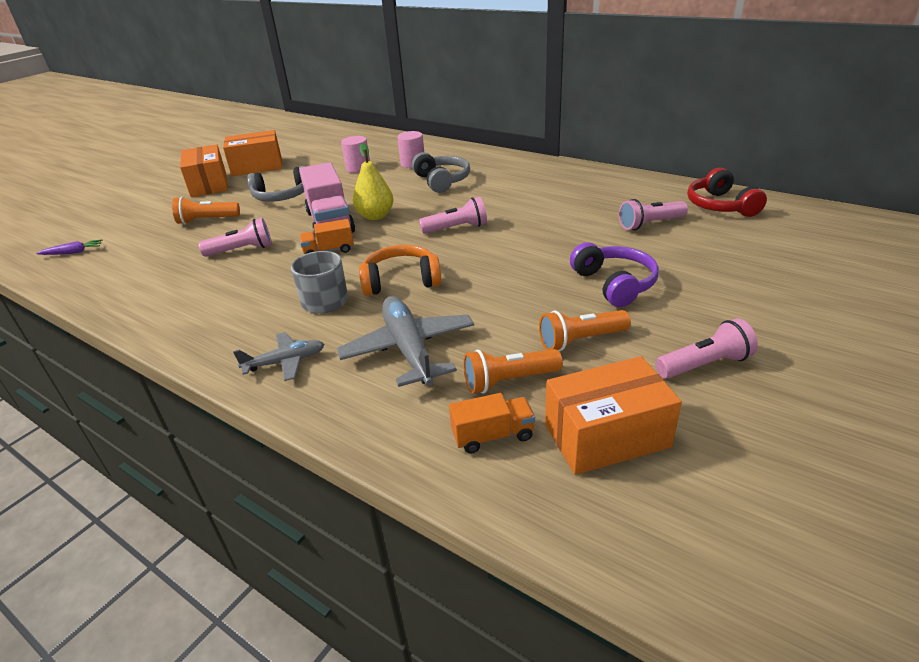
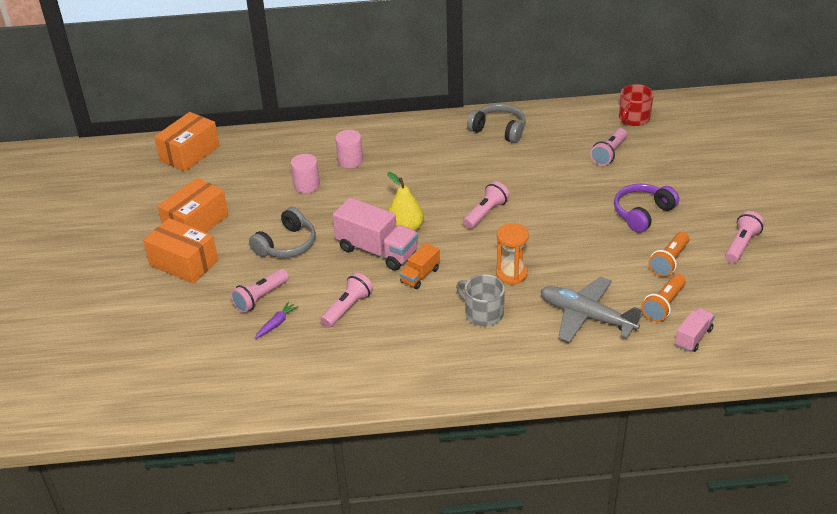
camera: 40 degrees left, 5 degrees up
purple carrot [36,240,102,255] -> purple carrot moved to [254,302,299,339]
orange flashlight [172,197,240,225] -> pink flashlight [230,269,289,313]
grey plane [233,332,325,381] -> none
orange headphones [359,245,441,296] -> orange hourglass [496,223,529,284]
grey headphones [412,152,470,193] -> grey headphones moved to [467,104,526,143]
orange truck [449,393,535,454] -> pink truck [675,308,715,352]
orange box [545,356,682,475] -> orange box moved to [154,112,220,172]
purple headphones [570,242,659,307] -> purple headphones turned 75 degrees counterclockwise [614,184,679,233]
red headphones [687,168,767,217] -> red mug [619,84,654,126]

